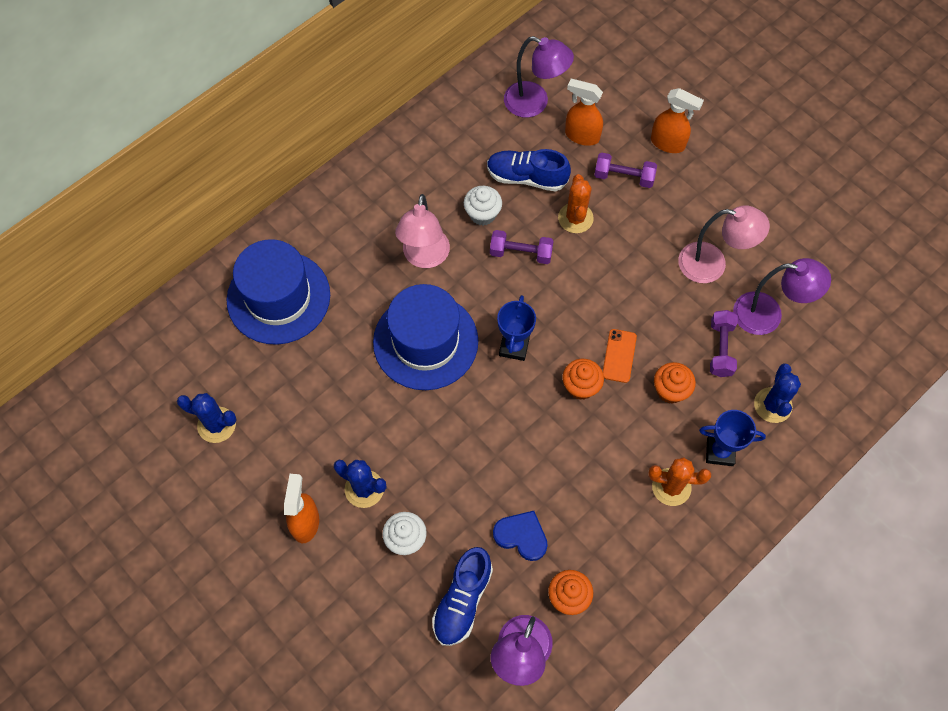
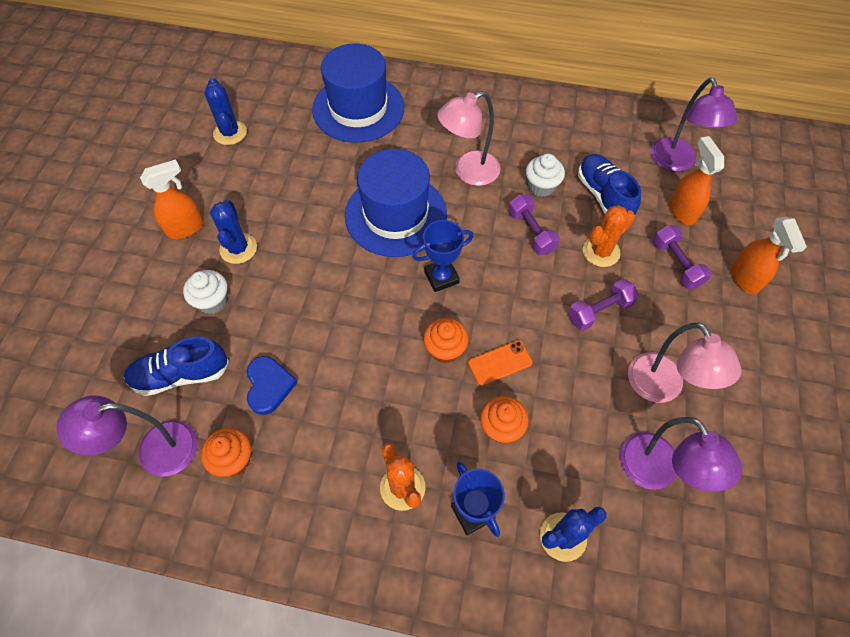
camera: 55 degrees right, 5 degrees down
purple dumbbell [710,310,738,377] -> purple dumbbell moved to [568,279,639,331]

